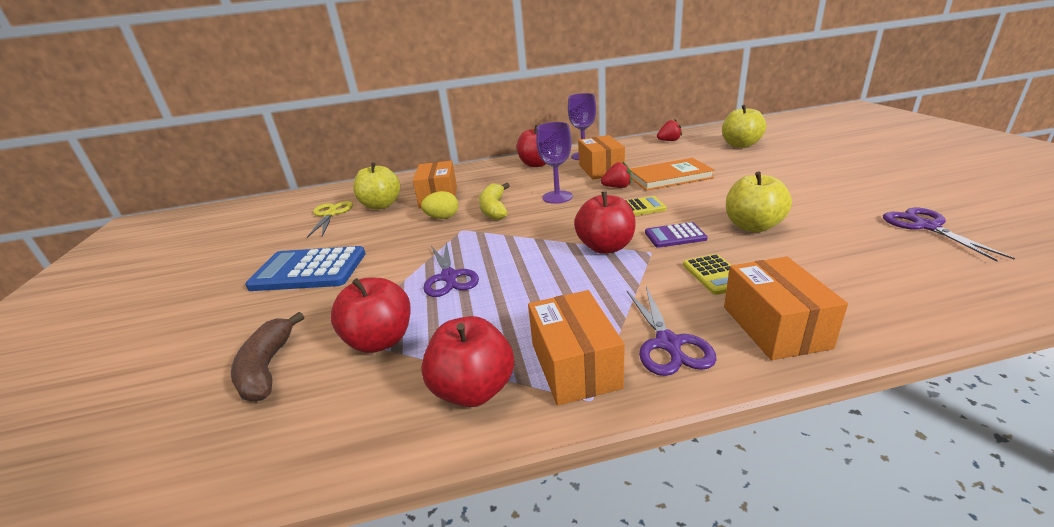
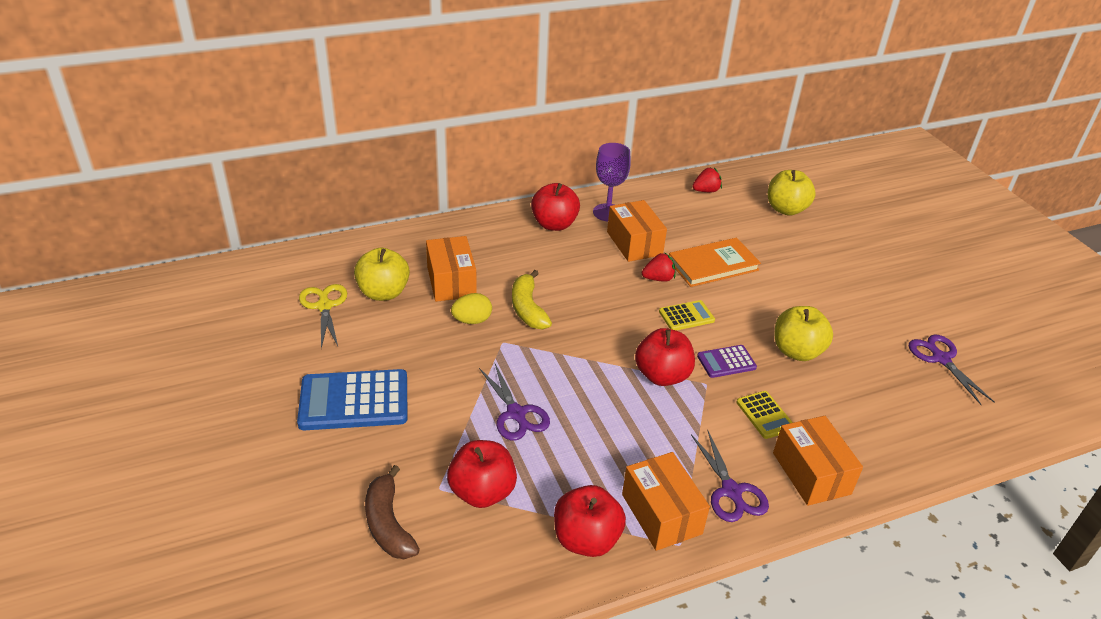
camera: 15 degrees left, 10 degrees up
purple goblet [536,122,573,204] -> none

